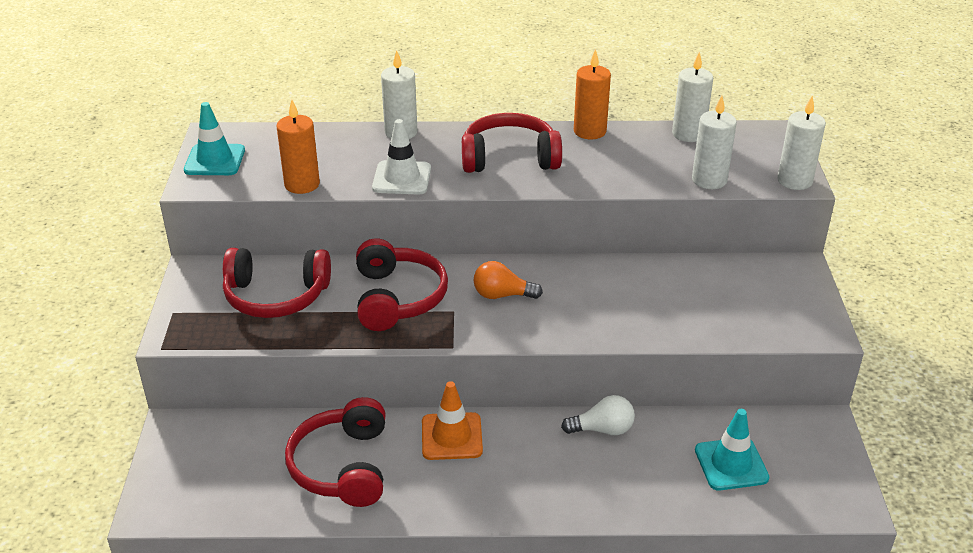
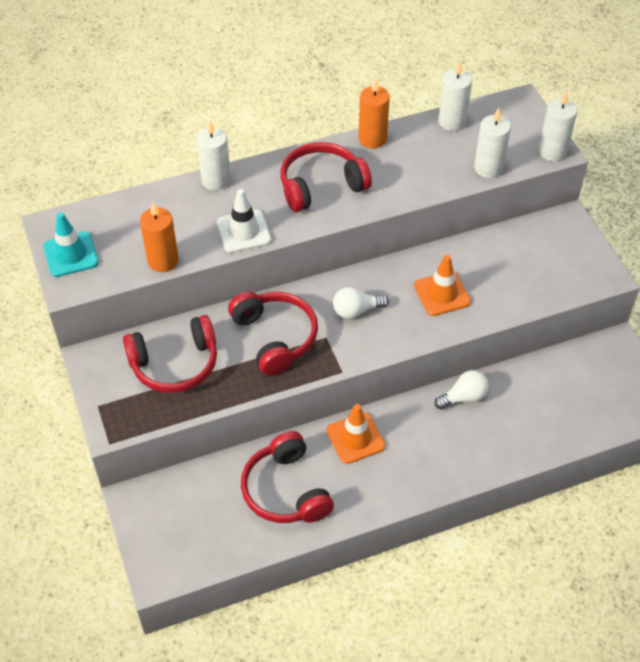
camera: 20 degrees left, 15 degrees up
orange light bulb [473,261,543,299] -> white light bulb [333,287,389,319]
turquoise traffic cone [695,409,769,490] -> none
none -> orange traffic cone [414,255,471,316]

